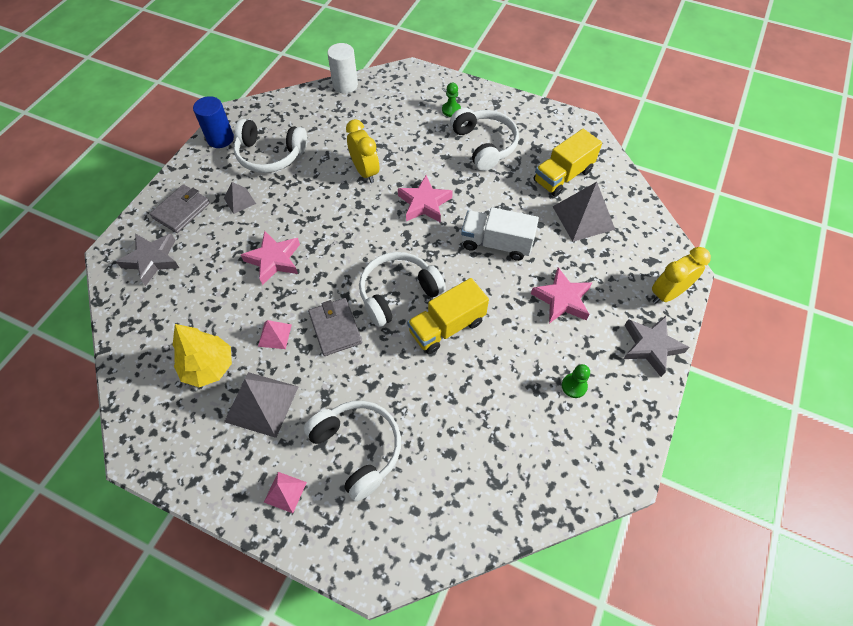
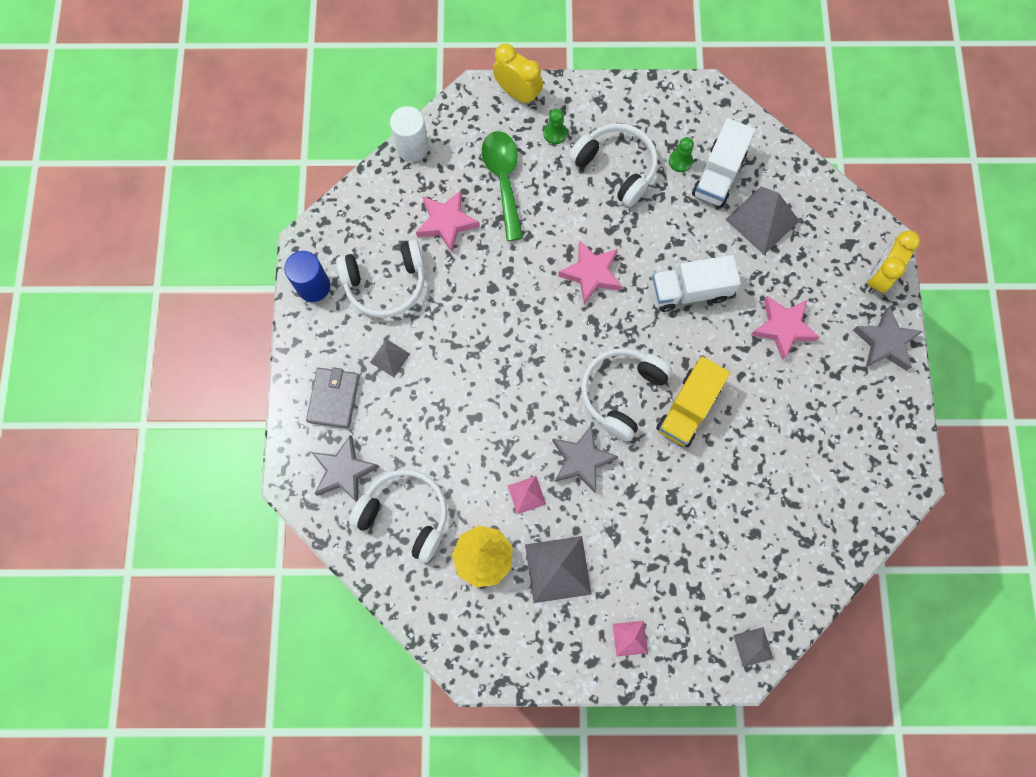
camera: 25 degrees left, 15 degrees up
pink star [241,231,300,285] -> pink star moved to [416,190,479,253]
white headphones [304,401,401,502] -> white headphones moved to [349,469,447,563]
grey wallet [308,298,362,356] -> grey star [552,424,619,493]
yellow clock [346,119,379,183] -> yellow clock moved to [493,43,543,105]
yellow truck [534,129,602,197] -> white truck [692,118,755,207]
green pawn [562,364,590,398] -> green pawn moved to [669,137,694,172]
none -> green spoon [482,131,523,241]
none -> grey pyramid [733,627,773,667]

